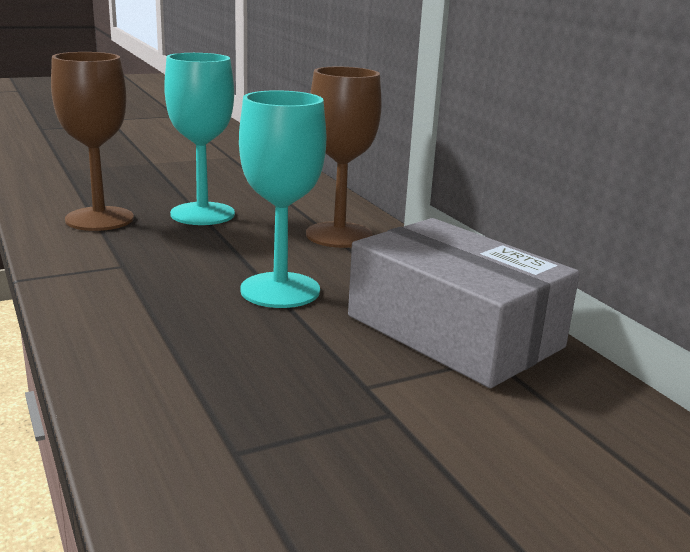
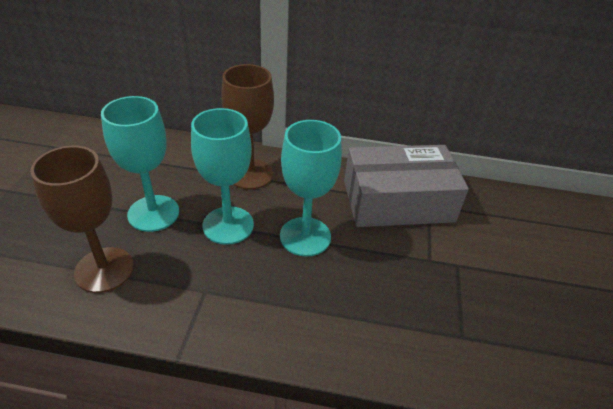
camera: 55 degrees left, 20 degrees up
none -> turquoise goblet [191,108,254,245]

